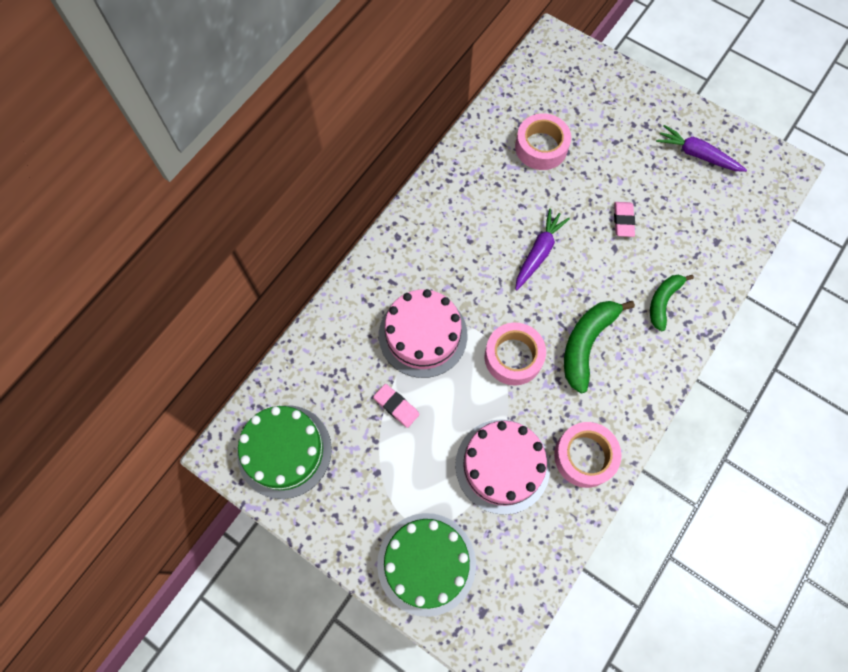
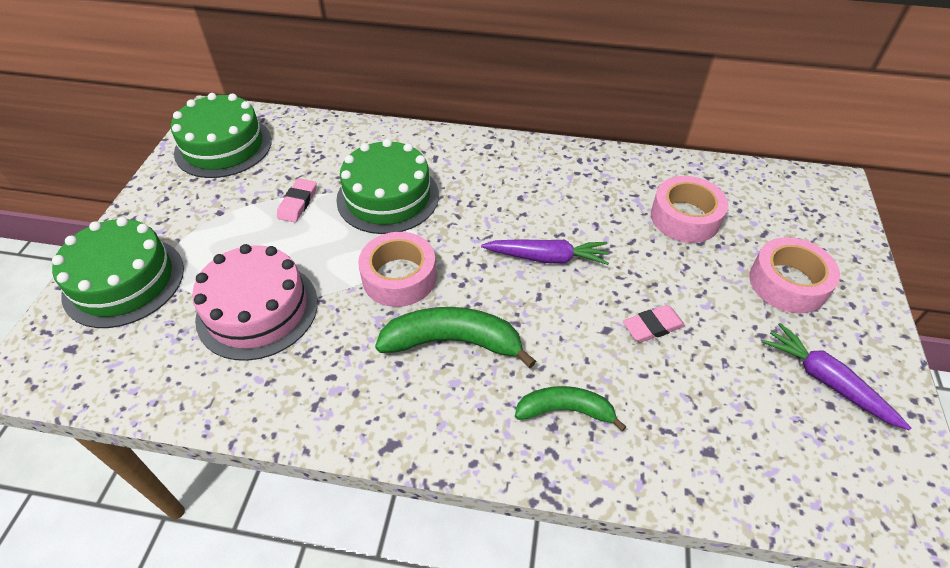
camera: 65 degrees right, 20 degrees down
pink cake [379,289,468,378] -> green cake [336,139,439,234]
pink tape [554,422,621,488] -> pink tape moved to [749,237,840,313]
purple carrot [656,125,747,172] -> purple carrot turned 45 degrees counterclockwise [762,323,911,431]

